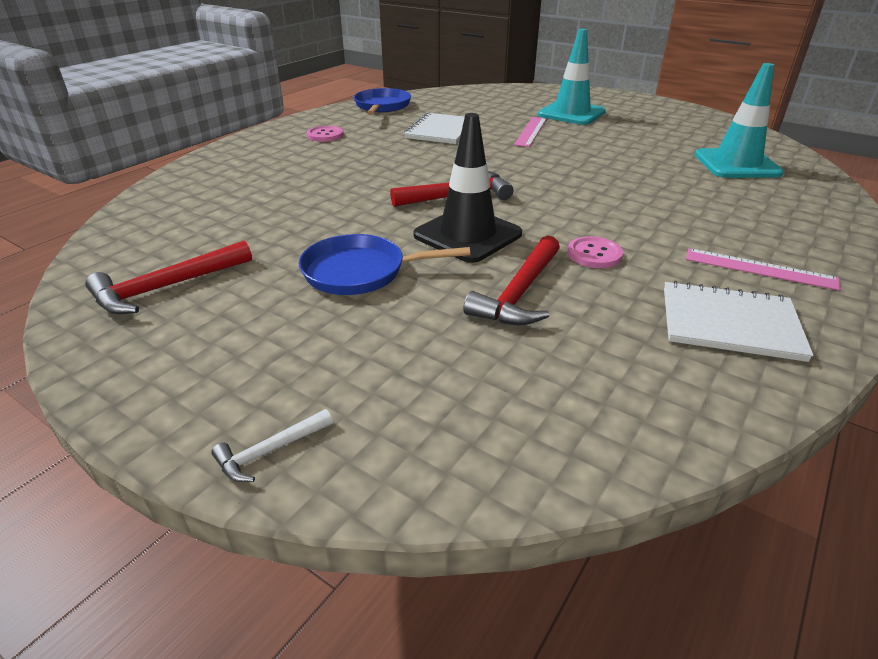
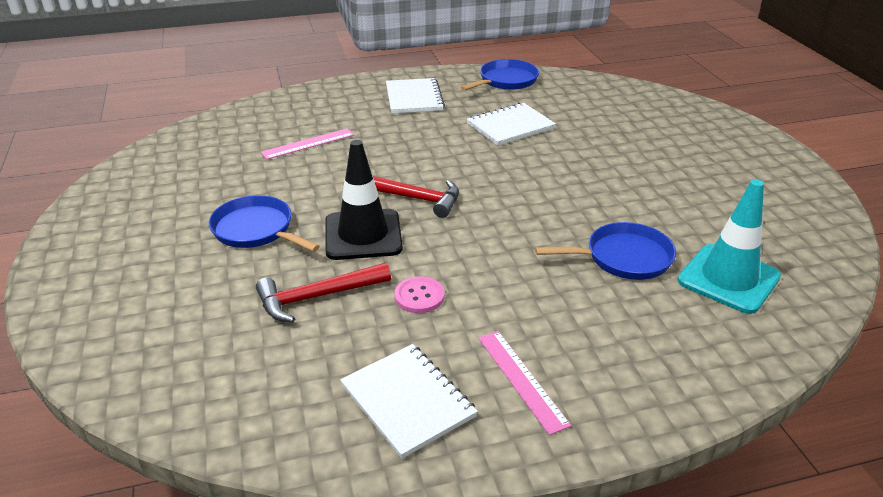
camera: 40 degrees right, 0 degrees up
red hammer [85,241,252,315] -> none
white hammer [211,409,333,482] -> none
pink button [307,126,344,142] -> white notebook [386,78,445,114]
pink ruler [514,117,547,147] -> pink ruler moved to [261,128,354,160]
turquoise traffic cone [538,29,606,125] -> none
none -> blue pan [535,222,676,280]

